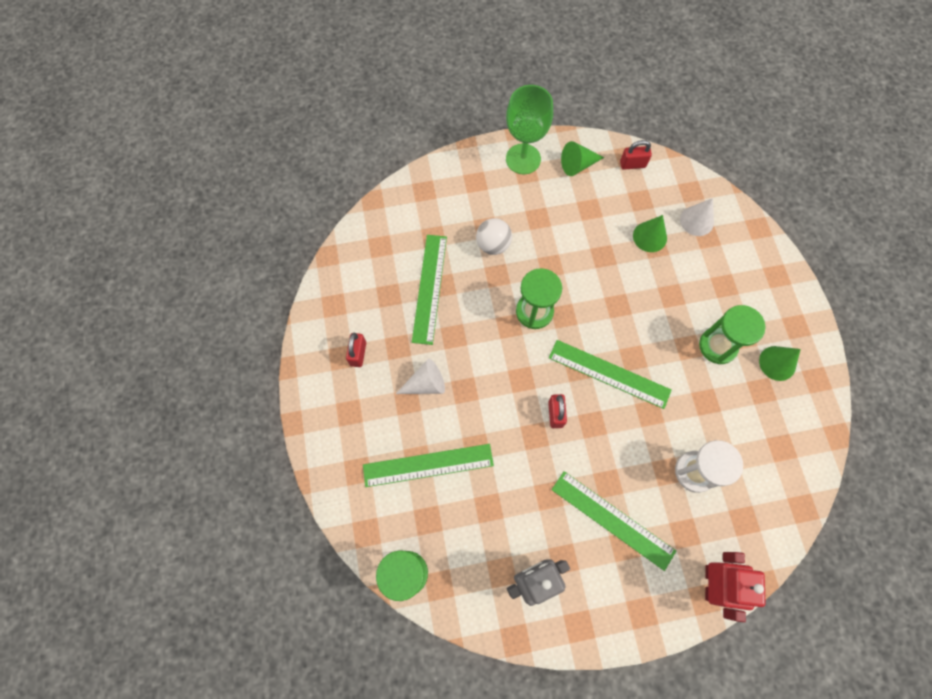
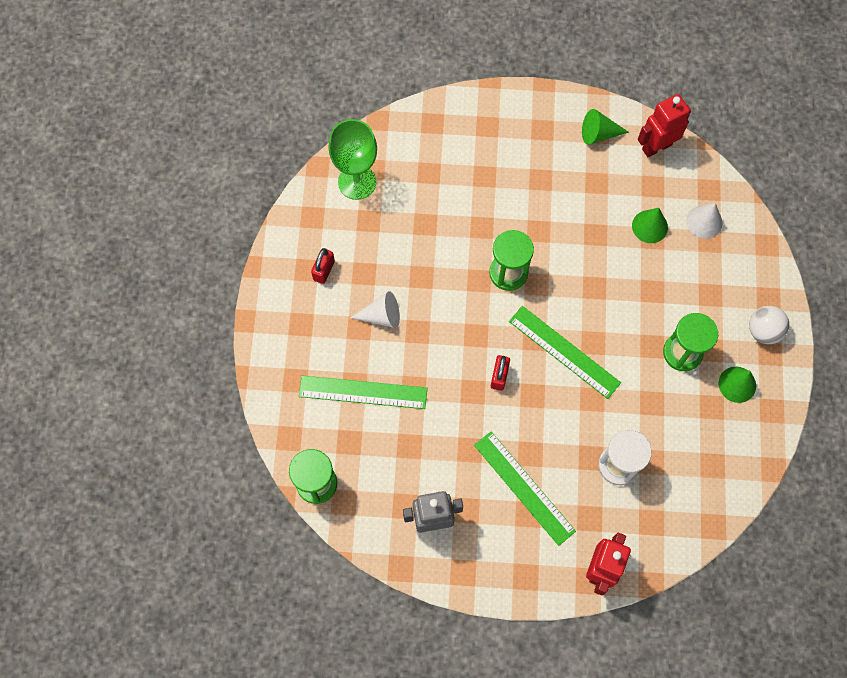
camera: 15 degrees right, 0 degrees up
green ruler [412,235,447,345] -> none
white ball [476,218,512,255] -> white ball moved to [749,306,789,344]
green goblet [506,85,553,174] -> green goblet moved to [328,119,377,200]
red padlock [620,140,652,170] -> red robot [638,94,691,157]

